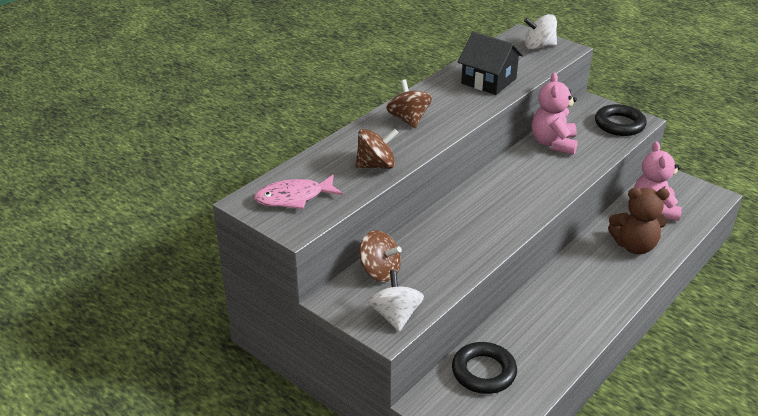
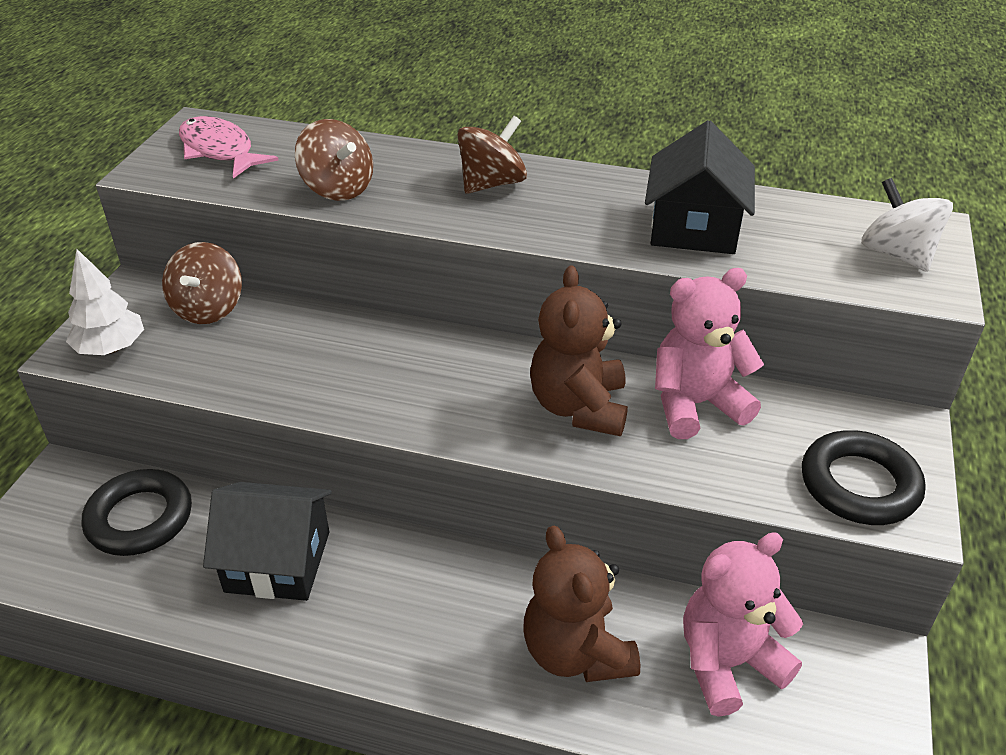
camera: 65 degrees right, 5 degrees up
white spinning top [368,270,424,332] -> white tree [66,249,144,355]
none -> black house [203,482,332,601]
none -> brown teddy bear [530,266,628,436]

